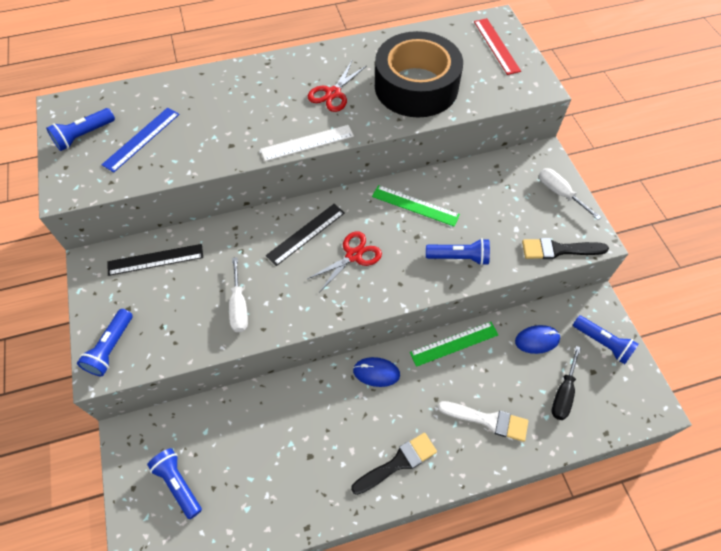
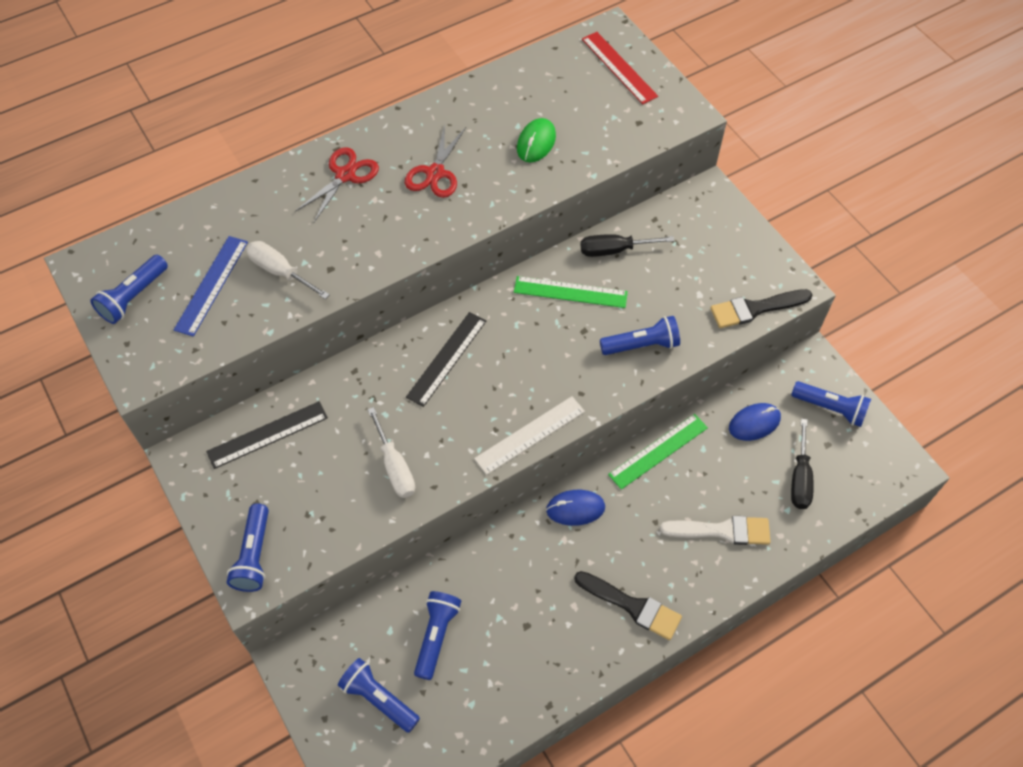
camera: 15 degrees left, 0 degrees up
white ruler [260,125,354,161] -> white ruler moved to [474,396,585,475]
red scissors [307,231,382,291] -> red scissors moved to [295,147,379,222]
black brush [351,433,437,495] -> black brush turned 75 degrees clockwise [574,571,682,640]
black tape [375,31,463,117] -> green mouse [517,118,556,163]
white screwdriver [539,168,601,220] -> white screwdriver moved to [246,241,330,299]
none -> blue flashlight [414,591,461,680]
none -> black screwdriver [581,234,674,257]

